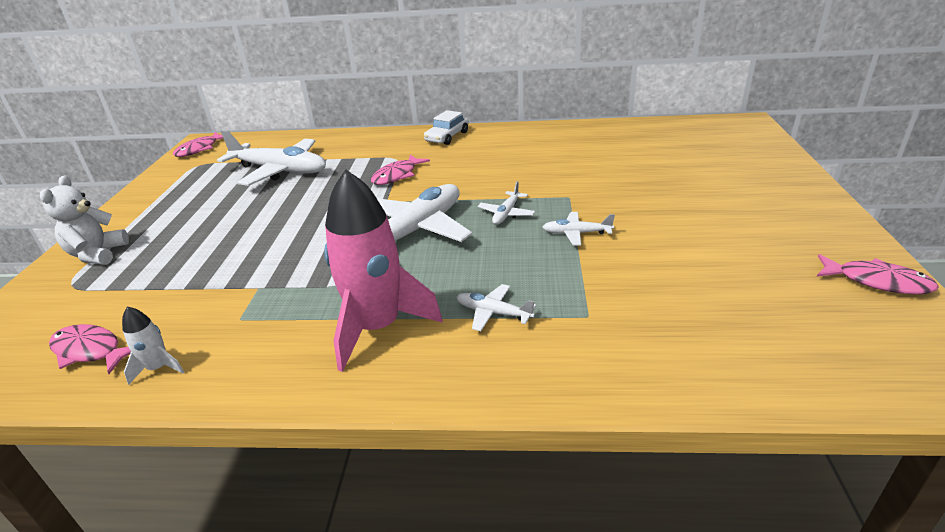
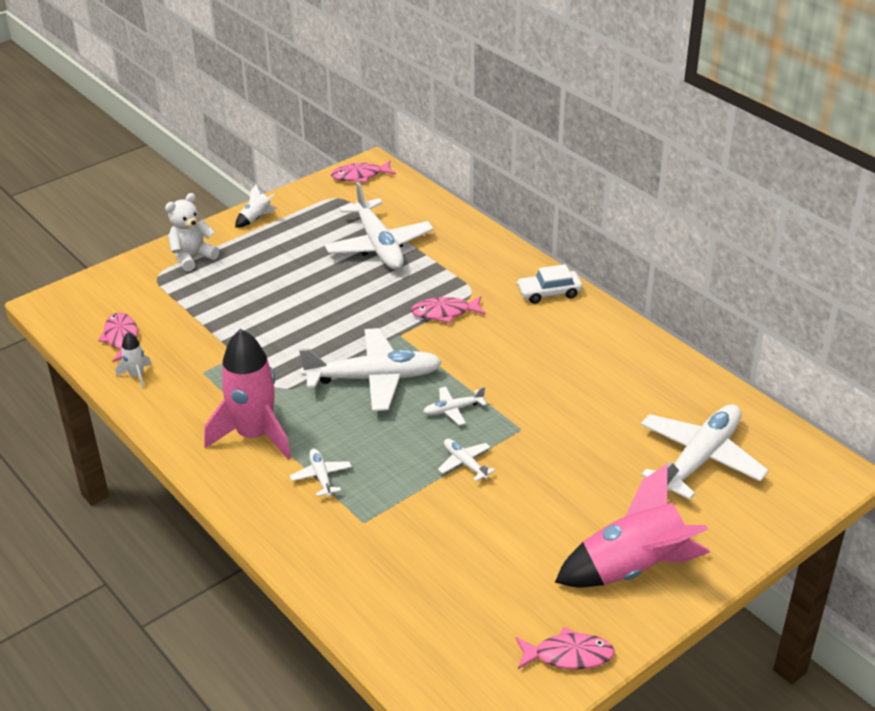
camera: 45 degrees right, 5 degrees up
pink fish [817,254,939,294] -> pink fish turned 75 degrees counterclockwise [516,627,615,669]
none -> white rocket [235,184,277,228]
none -> pink rocket [555,464,710,587]
none -> white plane [640,404,769,500]

